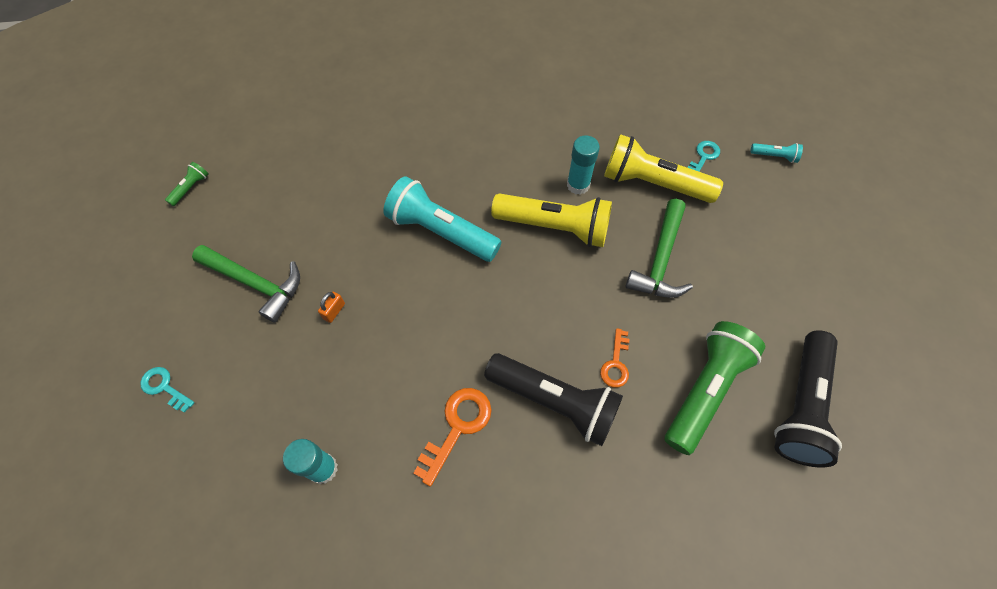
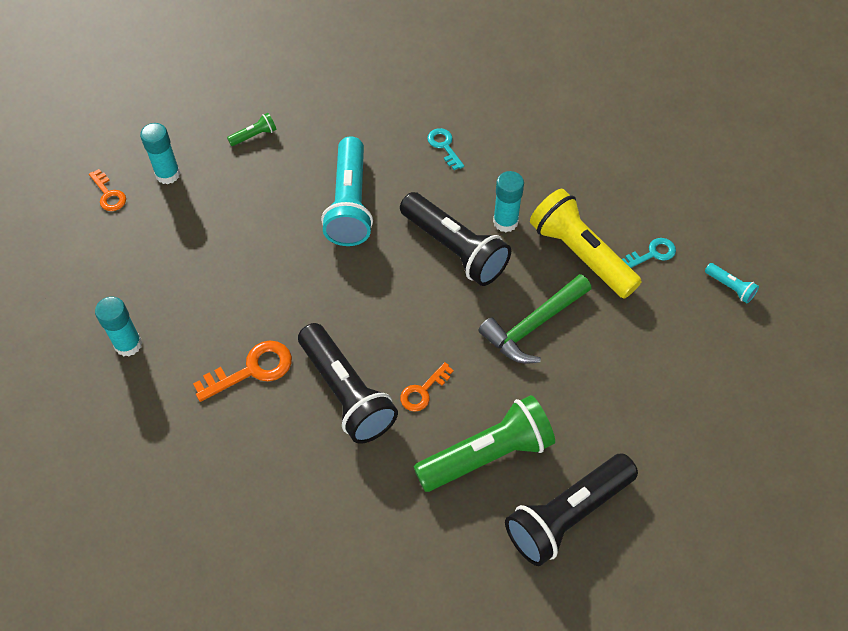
camera: 30 degrees right, 5 degrees down
turquoise key [140,367,195,413] -> turquoise key moved to [427,128,464,170]
green flashlight [165,162,209,206] -> green flashlight moved to [227,113,277,146]
green hammer [192,245,300,323] -> turquoise glue stick [140,123,180,184]
orange padlock [318,292,345,323] -> none
turquoise flashlight [383,176,501,262] -> turquoise flashlight turned 150 degrees counterclockwise [321,136,373,246]
yellow flashlight [491,193,612,247] -> black flashlight [400,192,511,286]
none -> orange key [89,169,126,211]

